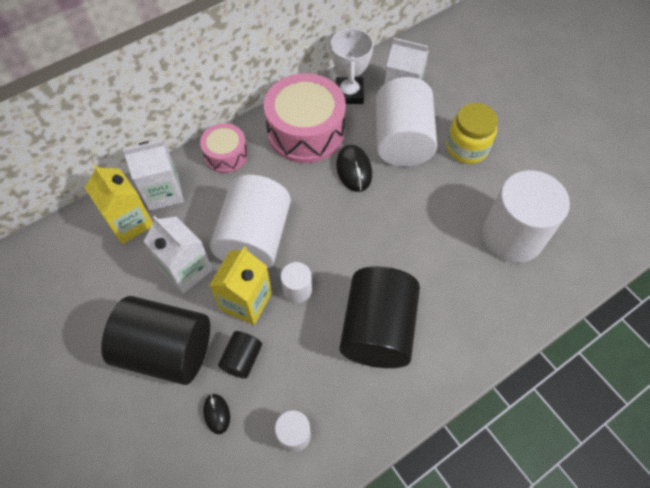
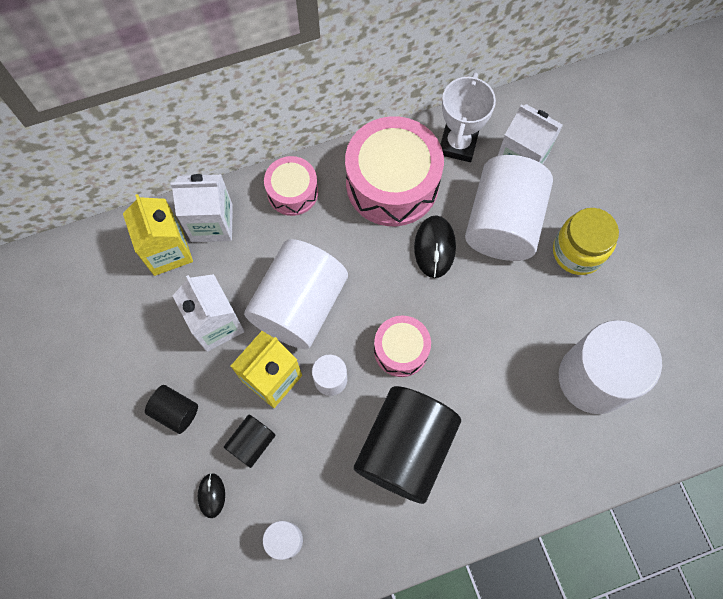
camera: 15 degrees right, 10 degrees up
black cylinder [101,296,210,385] -> black cylinder [145,385,198,434], size x0.46
none -> pink drum [374,316,431,377]

